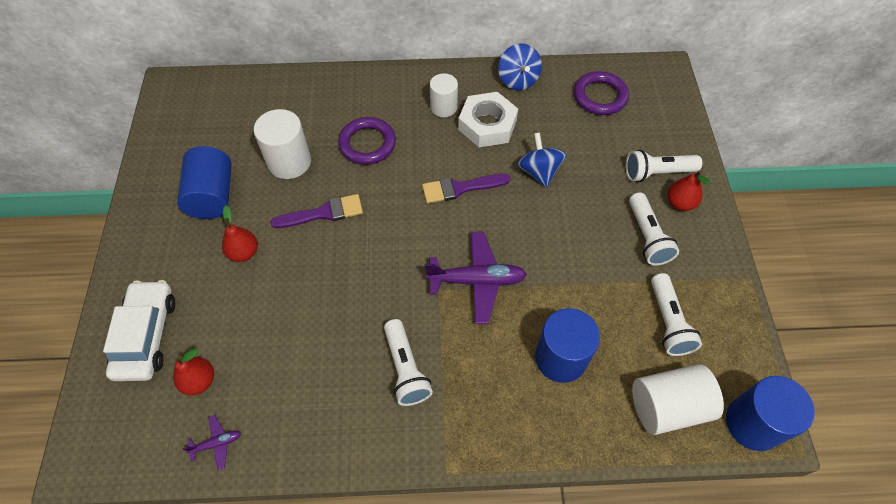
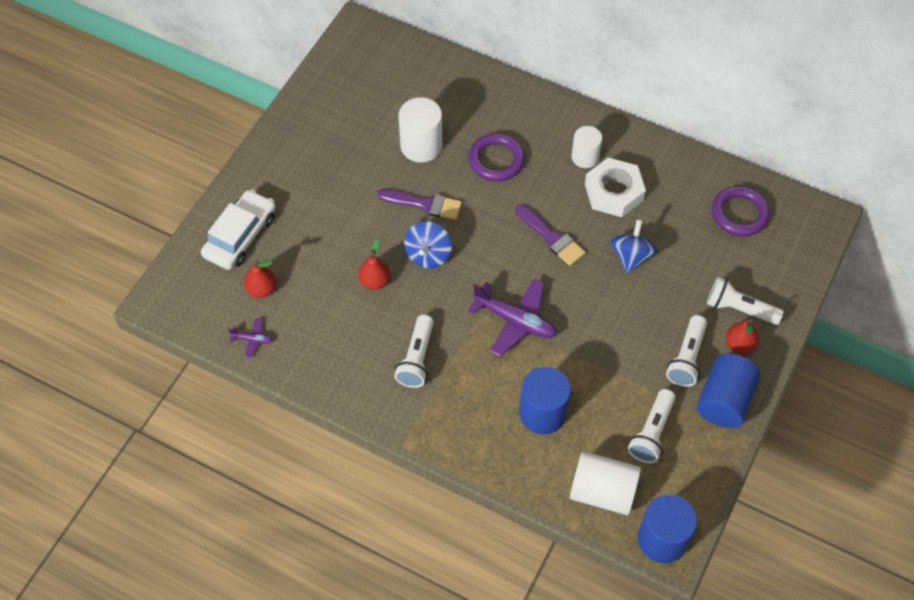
camera: 30 degrees right, 0 degrees up
blue cylinder [177,146,232,219] -> blue cylinder moved to [697,354,761,428]
red pear [222,205,258,262] -> red pear moved to [358,239,390,290]
purple brush [422,174,510,203] -> purple brush turned 150 degrees counterclockwise [516,205,586,266]
blue spinning top [498,43,542,90] -> blue spinning top moved to [404,221,452,268]

